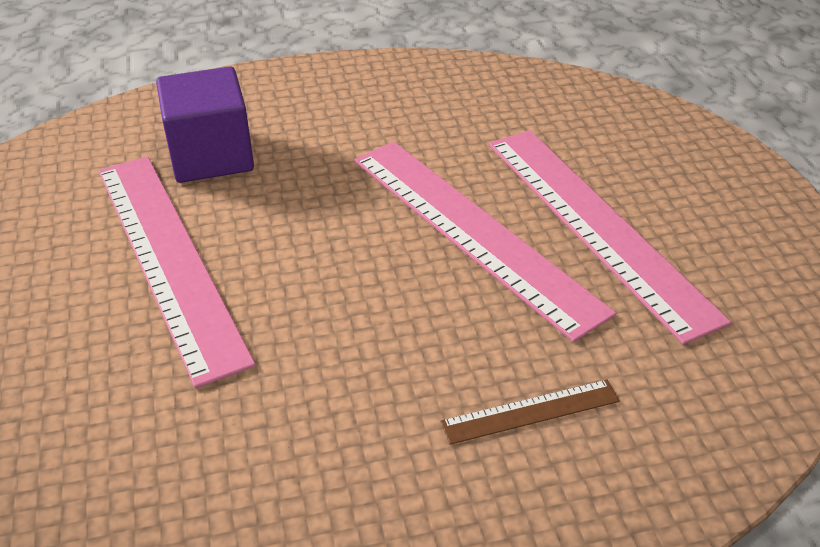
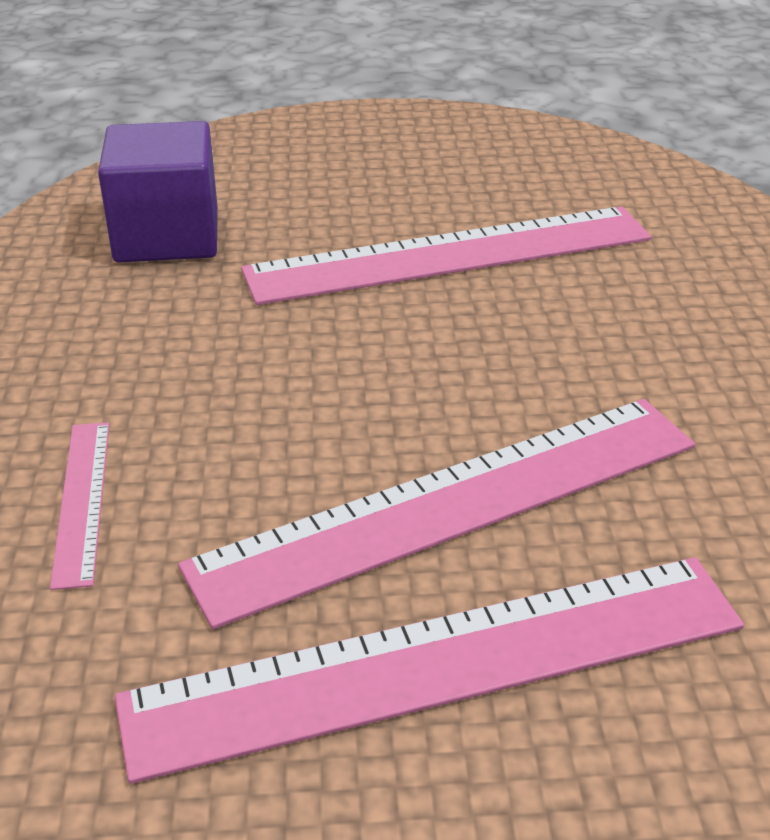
camera: 100 degrees right, 5 degrees down
purple cube [156,66,254,183] -> purple cube moved to [98,121,218,262]
brown ruler [441,380,620,445] -> pink ruler [50,422,110,590]

